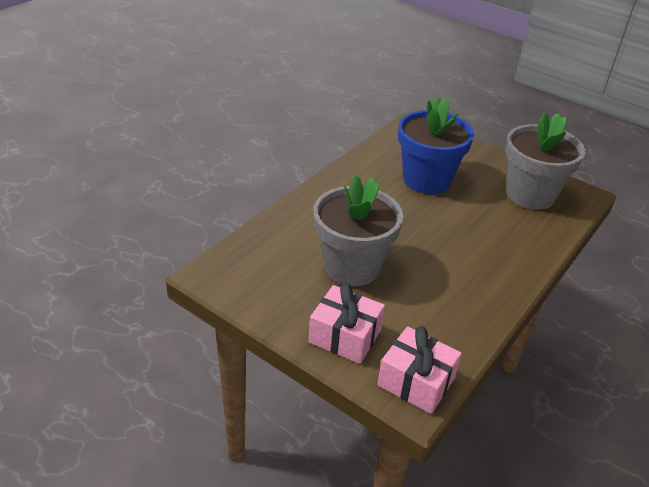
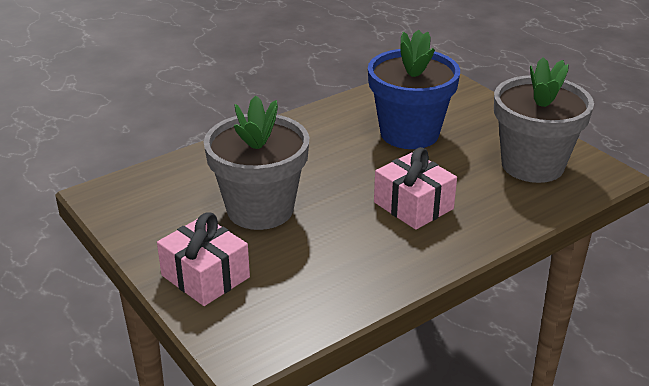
camera: 20 degrees right, 5 degrees down
pink gift [377,326,462,414] -> pink gift moved to [374,147,457,230]

